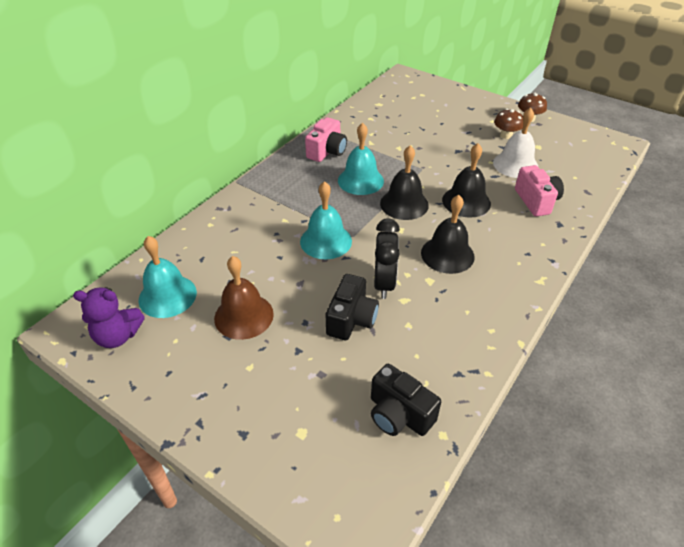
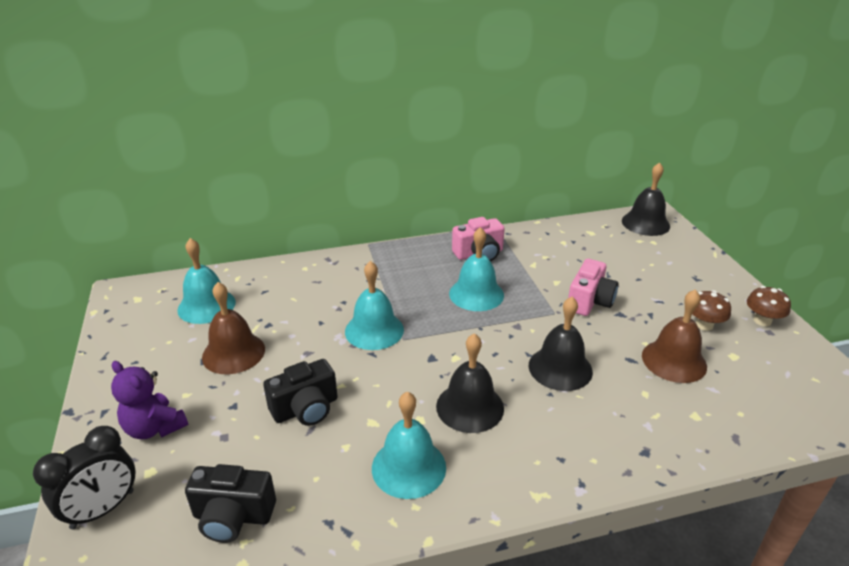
camera: 40 degrees right, 10 degrees down
purple teddy bear [73,287,145,348] -> purple teddy bear moved to [111,361,188,439]
black camera [371,364,441,436] -> black camera turned 75 degrees counterclockwise [185,464,276,543]
black clock [374,218,400,299] -> black clock moved to [33,426,135,529]
black bell [380,145,429,220] -> black bell moved to [622,162,670,236]
white bell [493,107,538,178] -> brown bell [642,289,707,383]
pink camera [515,165,564,216] -> pink camera moved to [568,259,618,316]
none -> turquoise bell [372,392,446,499]

